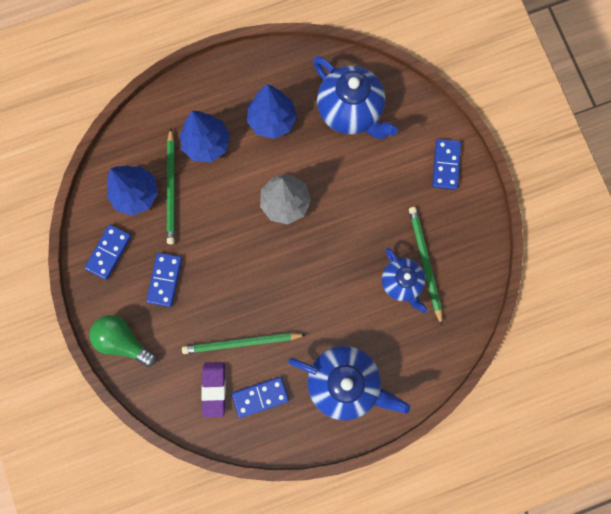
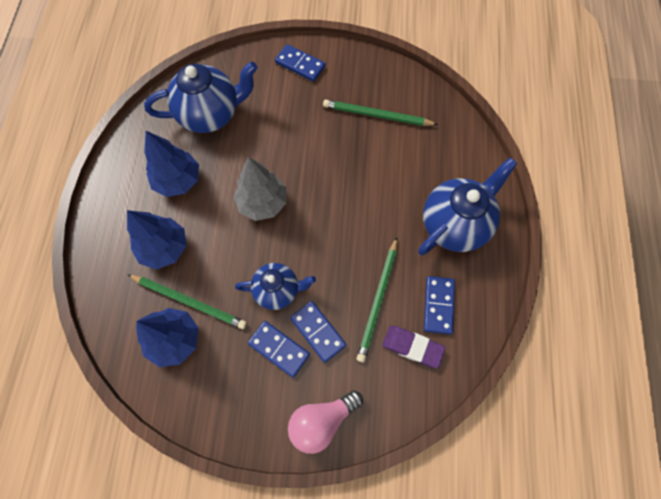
camera: 65 degrees left, 10 degrees down
blue domino [84,224,132,280] -> blue domino moved to [290,301,346,363]
green light bulb [89,315,156,367] -> pink light bulb [288,390,363,454]
blue teapot [382,248,427,313] -> blue teapot moved to [235,263,316,310]

